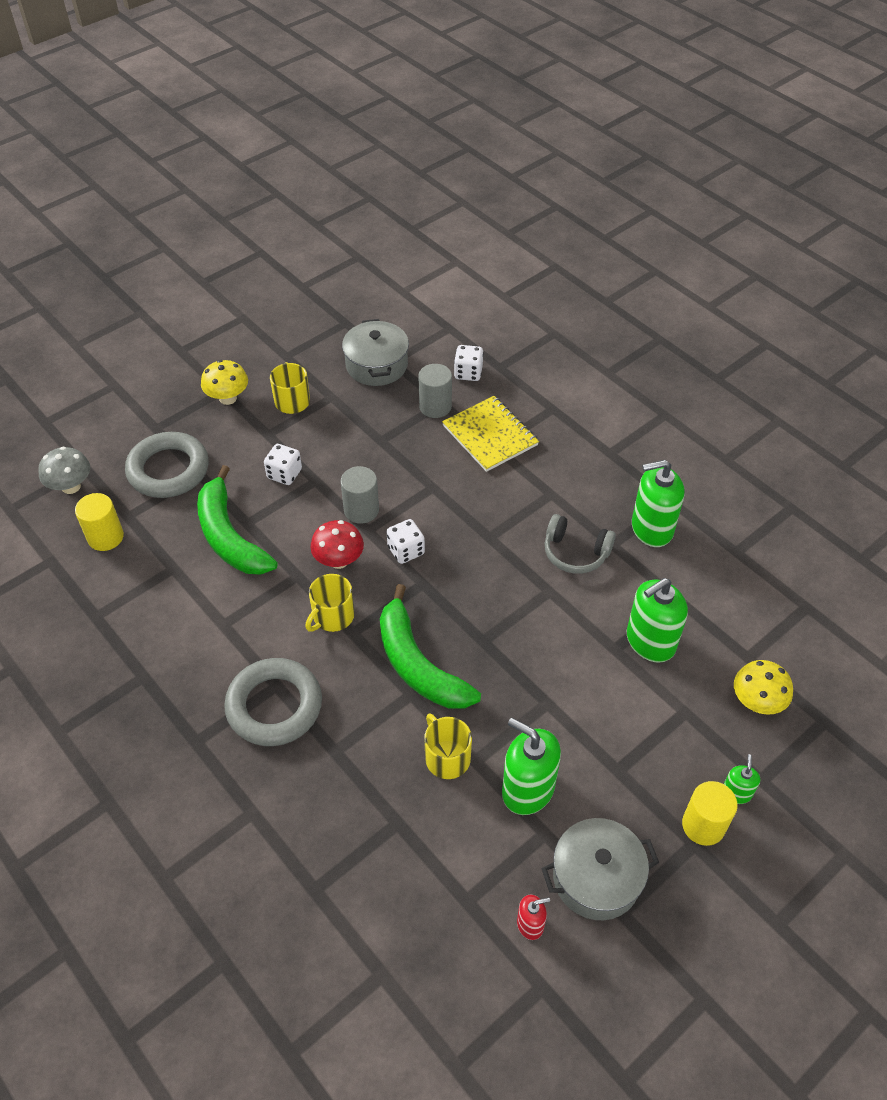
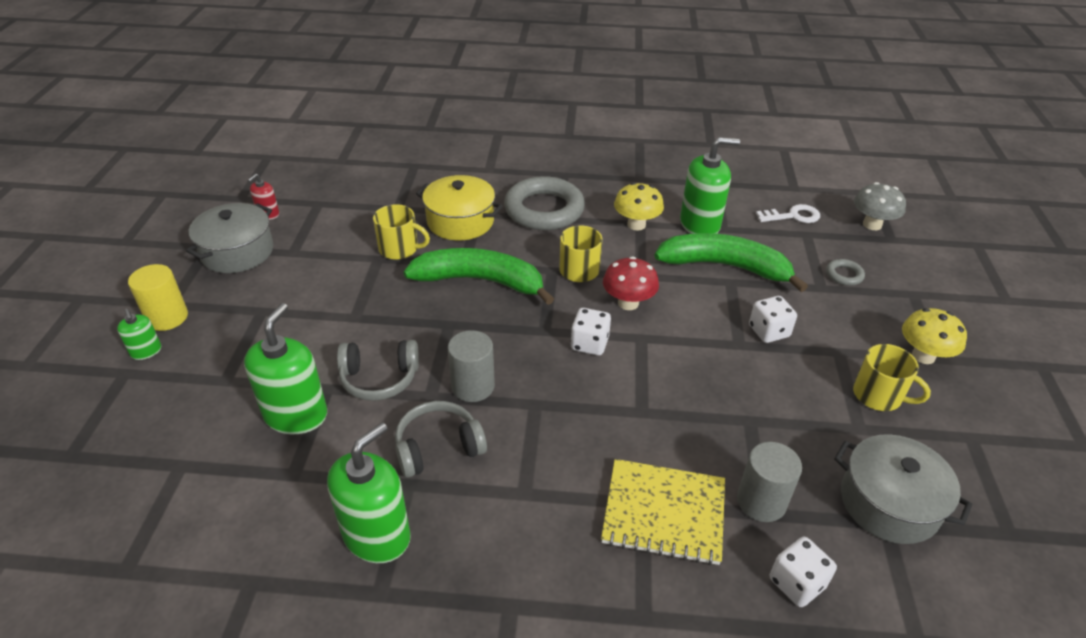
camera: 135 degrees right, 10 degrees down
yellow cylinder [75,493,124,551] -> white key [756,204,820,223]
grey ring [125,432,209,498] -> grey ring [826,259,865,286], size x0.42
grey cylinder [340,466,379,524] -> grey cylinder moved to [448,330,495,402]
green soap dispenser [502,718,561,815] -> green soap dispenser moved to [680,137,740,234]
yellow mushroom [734,660,793,715] -> yellow mushroom moved to [614,182,664,230]
none -> grey headphones [337,340,419,401]
none -> yellow pot [416,175,503,241]

